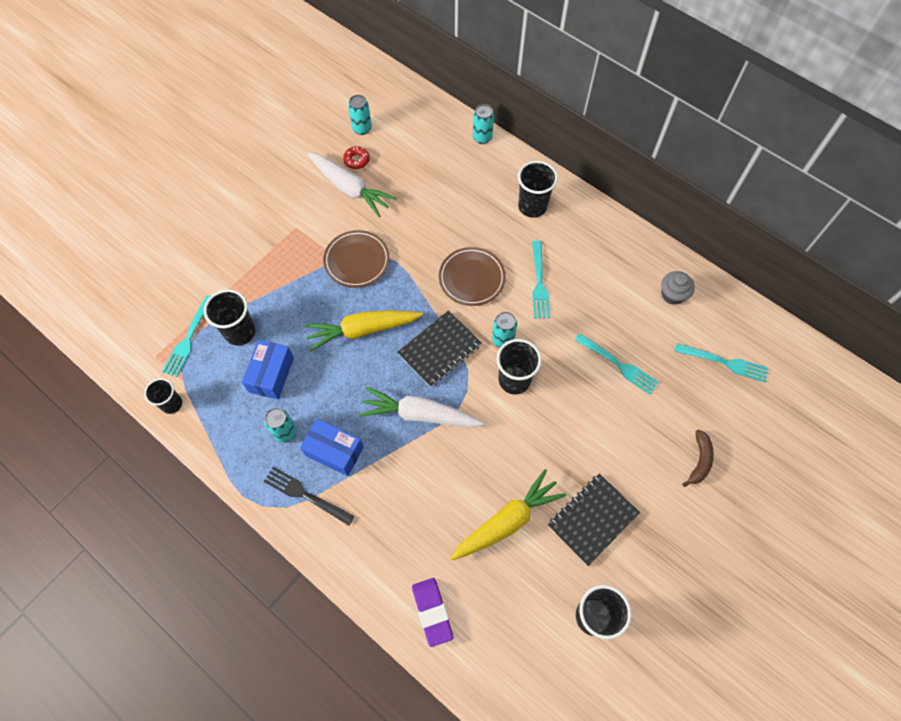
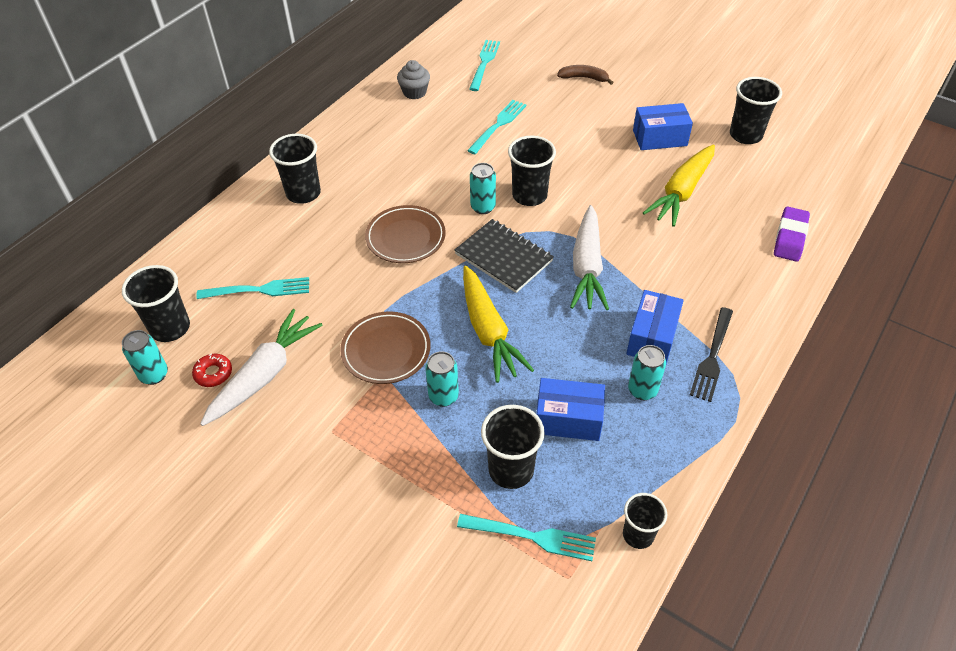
camera: 95 degrees left, 15 degrees down
purple eraser [412,578,453,647] -> purple eraser turned 45 degrees counterclockwise [774,207,810,262]
yellow carrot [450,469,566,560] -> yellow carrot turned 105 degrees counterclockwise [643,144,715,227]
turquoise can [473,104,494,144] -> turquoise can moved to [426,351,459,407]
turquoise fork [532,241,550,319] -> turquoise fork moved to [196,277,309,299]
black notebook [548,473,640,566] -> blue box [633,103,693,150]
none -> black cup [122,265,190,342]

